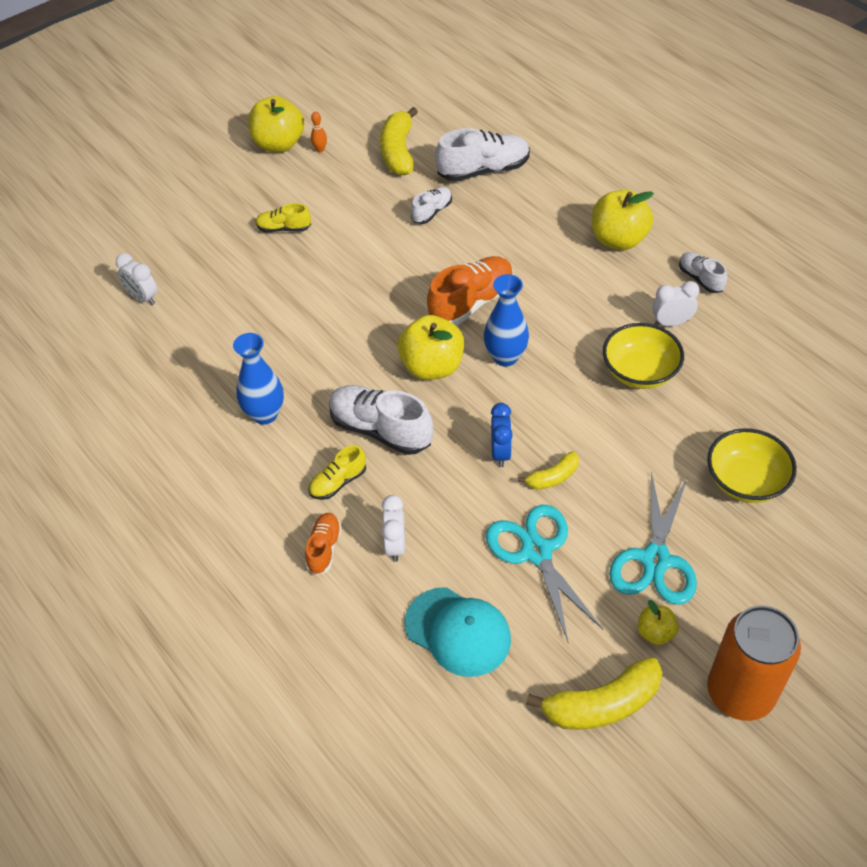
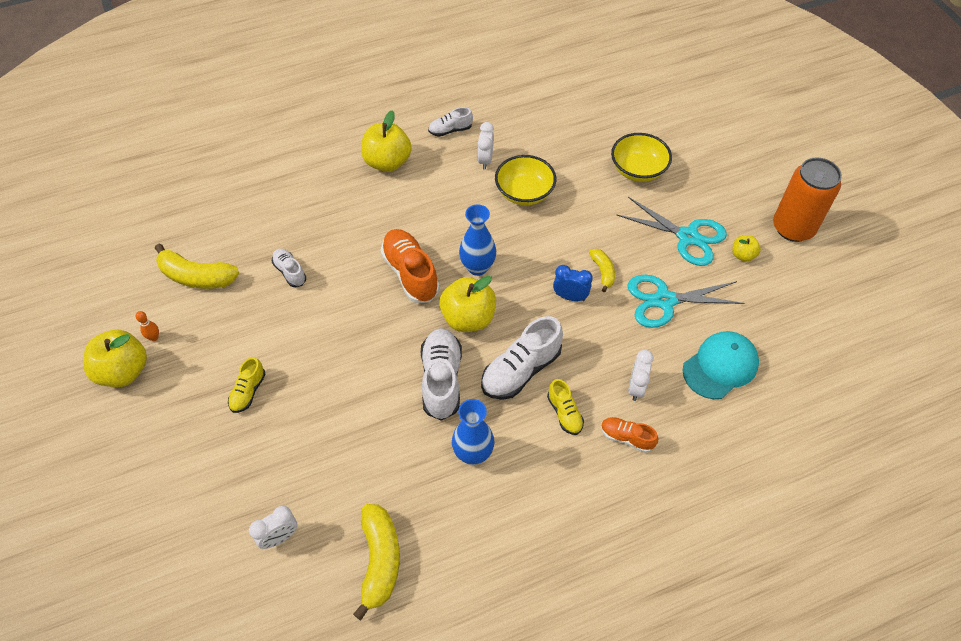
camera: 75 degrees left, 5 degrees up
white clock [382,495,405,562] -> white clock turned 90 degrees counterclockwise [628,350,654,401]
white shoe [435,128,530,182] -> white shoe moved to [421,328,462,421]
yellow banana [526,657,663,730] -> yellow banana moved to [353,504,400,620]

